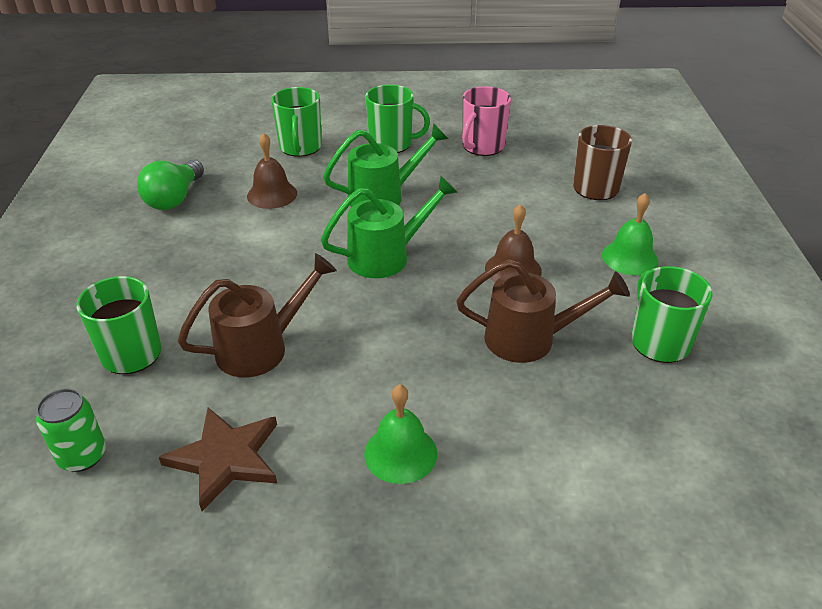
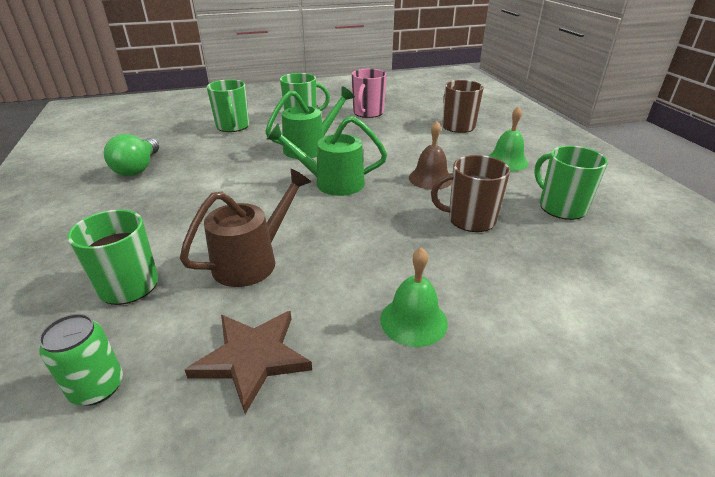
camera: 15 degrees left, 5 degrees down
brown bell [247,133,297,209] -> none
green watering can [321,176,458,278] -> green watering can turned 135 degrees counterclockwise [266,116,387,196]
brown watering can [456,259,630,363] -> brown mug [431,155,510,232]

